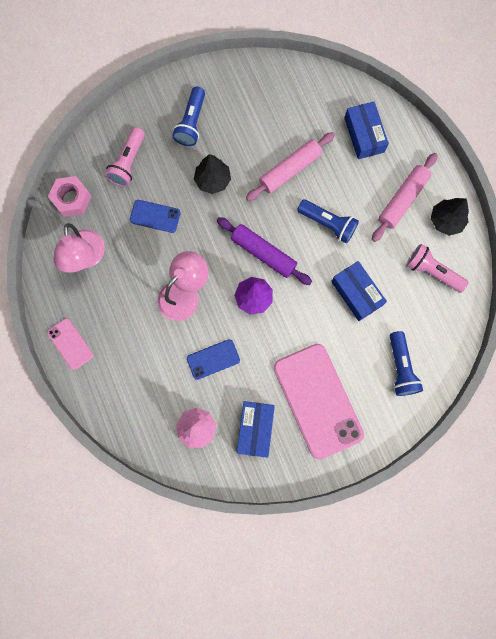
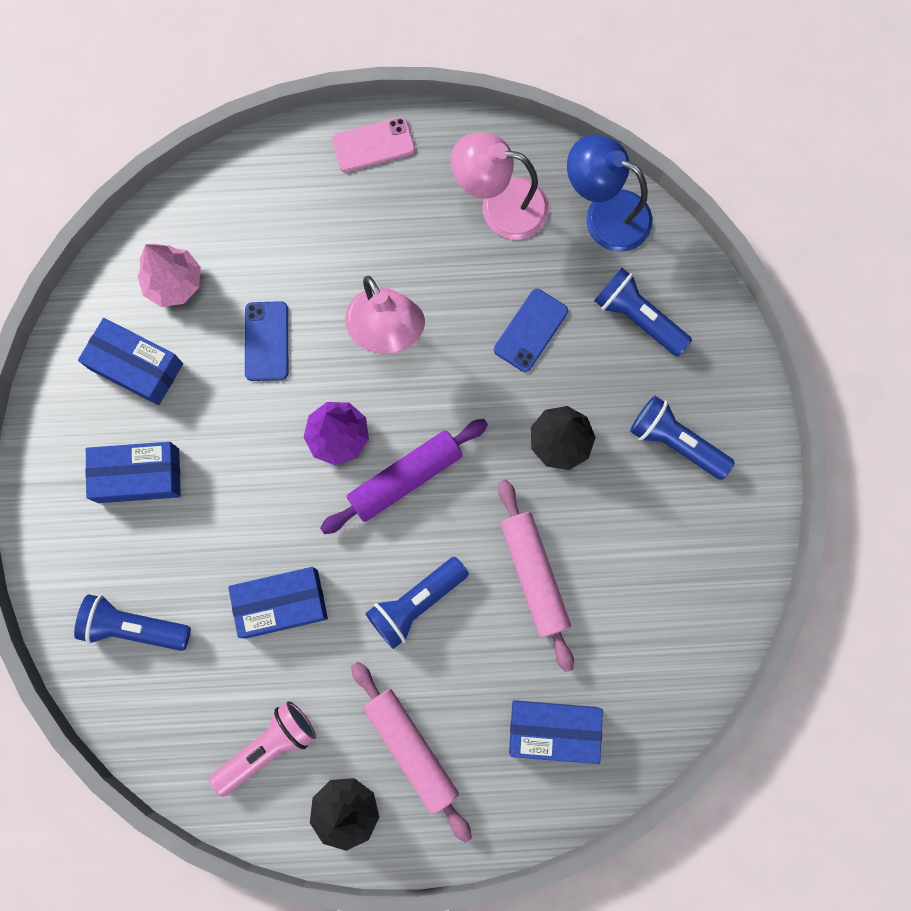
camera: 110 degrees right, 0 degrees up
pink nut [48,176,92,217] -> blue lamp [567,134,653,252]
pink flashlight [105,127,145,187] -> blue flashlight [594,268,692,357]
pink phone [274,344,364,460] -> blue box [85,442,181,503]

